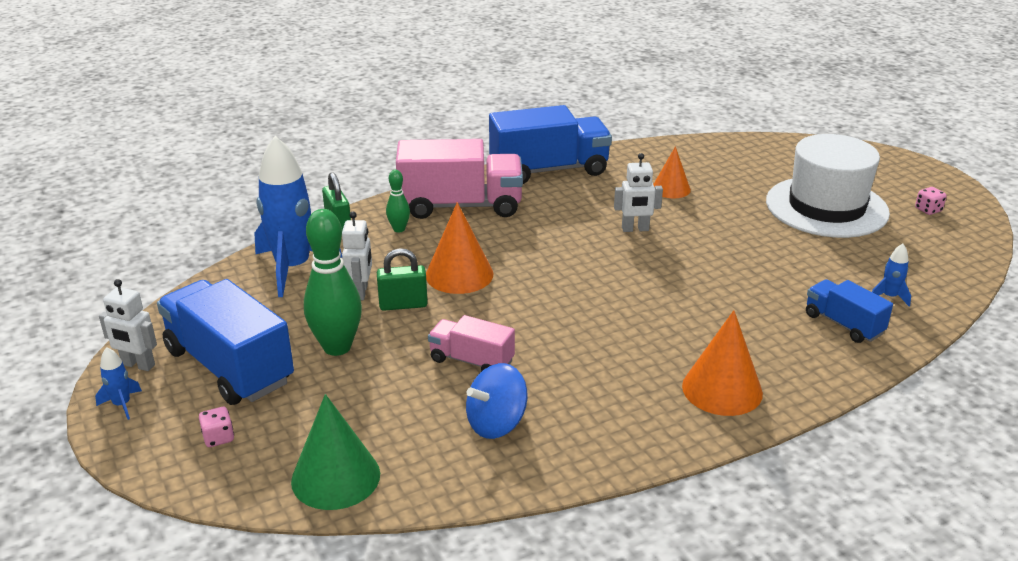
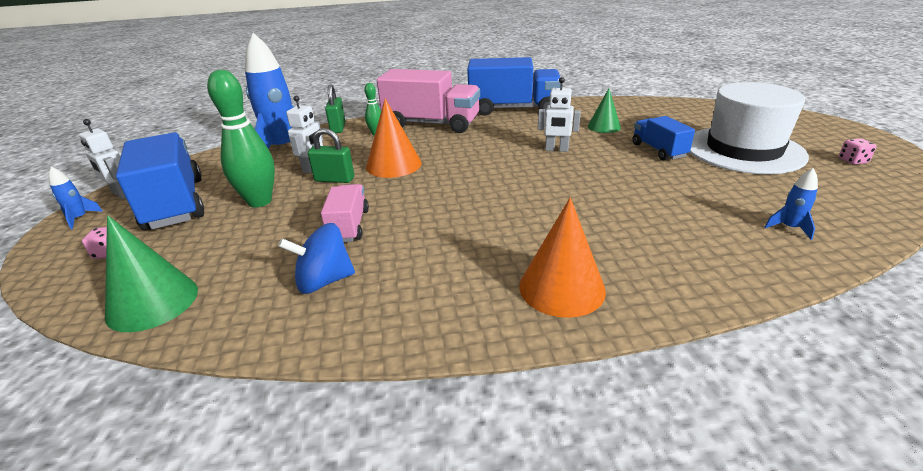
camera: 20 degrees right, 0 degrees up
pink truck [428,315,515,372] -> pink truck turned 45 degrees clockwise [321,184,369,242]
orange cone [653,146,691,198] -> green cone [588,88,621,133]
blue truck [806,279,893,343] -> blue truck moved to [632,116,695,160]

